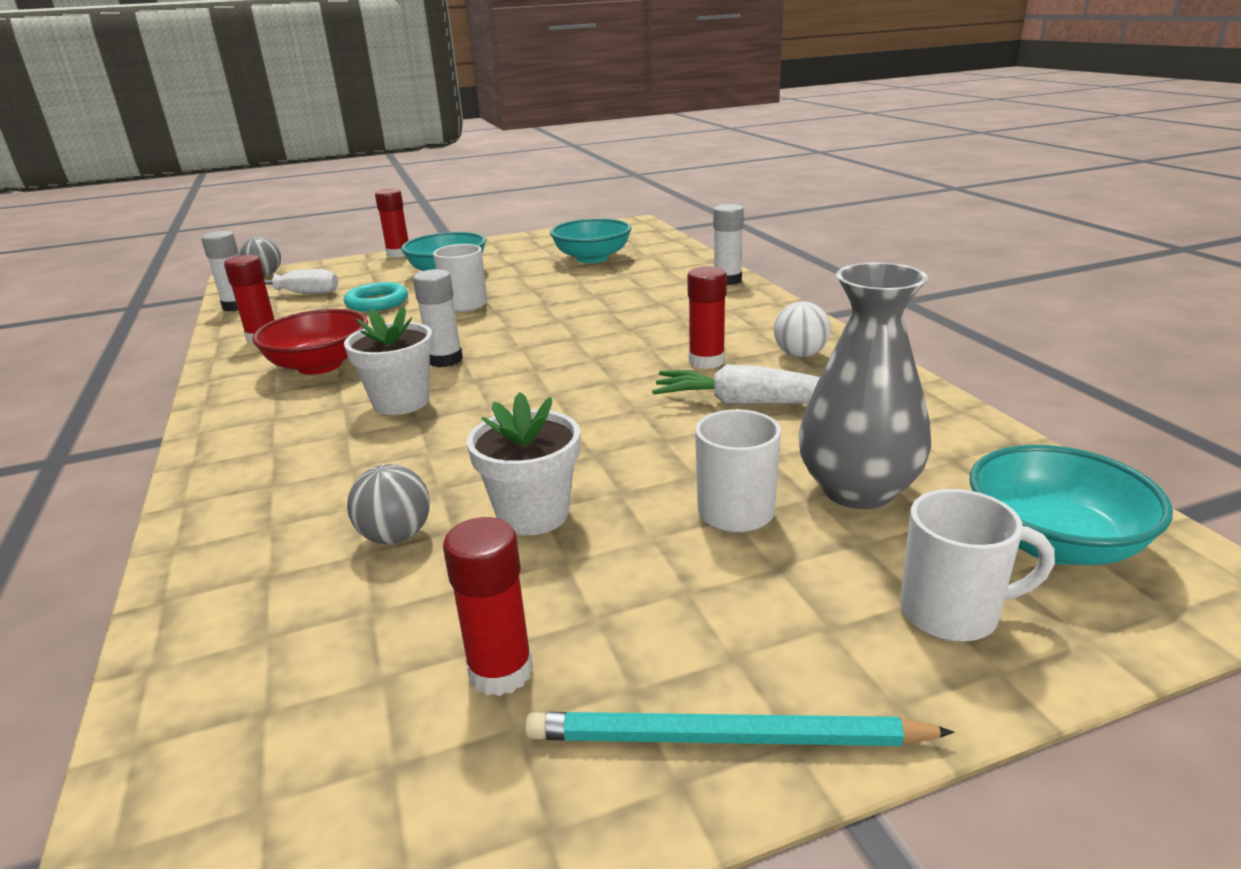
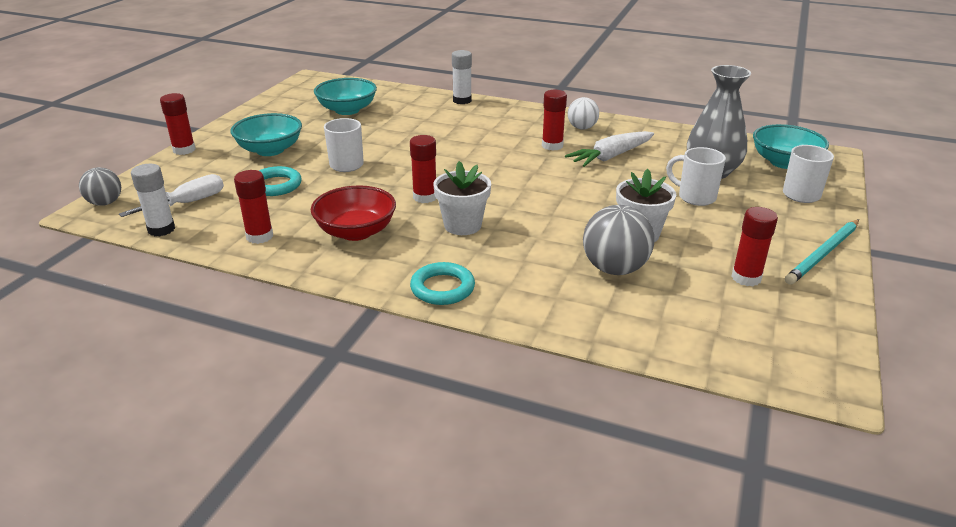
camera: 50 degrees left, 5 degrees up
grey ball [347,464,430,544] -> grey ball [583,205,654,275], size x1.59
white glue stick [413,269,463,367] -> red glue stick [410,135,437,203]
none -> turquoise ring [410,262,475,305]

